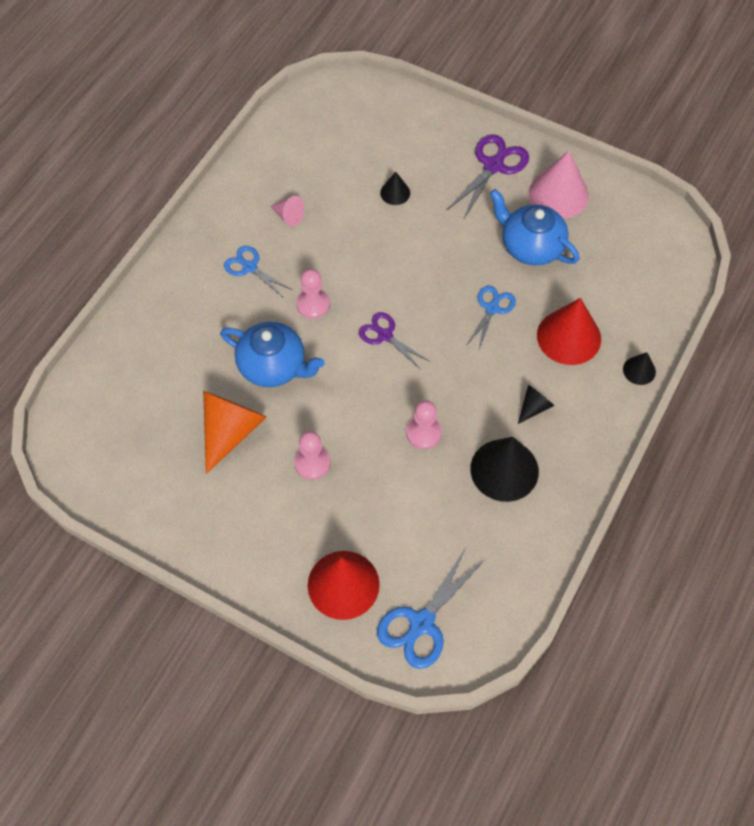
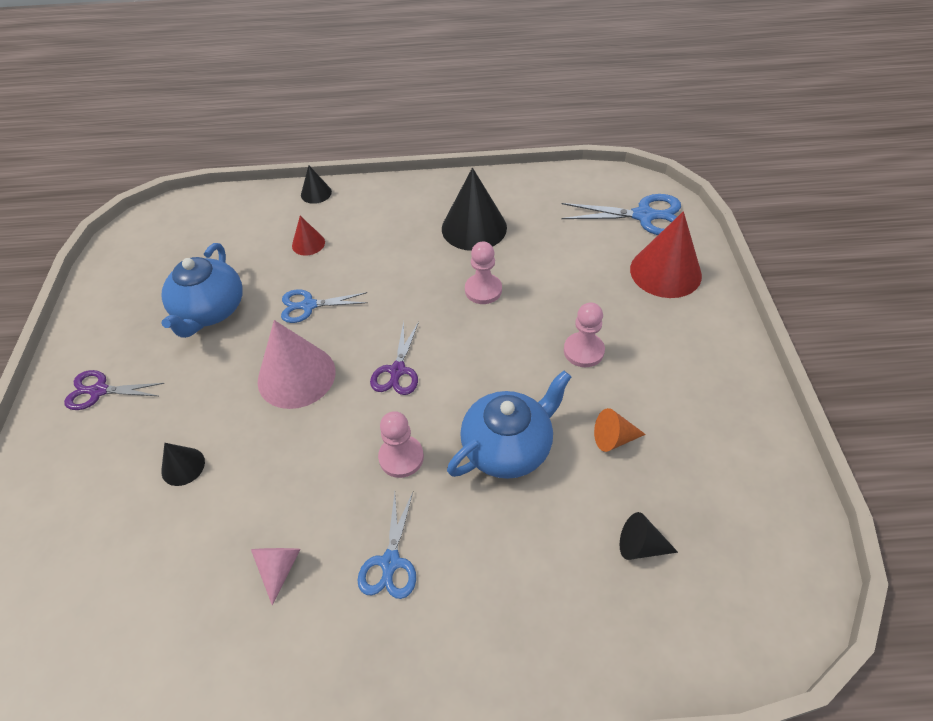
camera: 120 degrees left, 10 degrees down
orange cone [203,391,267,474] -> orange cone [594,408,646,452], size x0.50
blue teapot [220,322,325,387] -> blue teapot turned 60 degrees clockwise [447,370,571,479]
purple scissors [447,134,529,220] -> purple scissors [64,370,165,410], size x0.65
black cone [518,385,554,424] -> black cone moved to [620,512,678,560]
pink cone [529,150,589,219] -> pink cone moved to [258,320,336,409]
red cone [537,298,601,365] -> red cone [292,216,325,256], size x0.50

